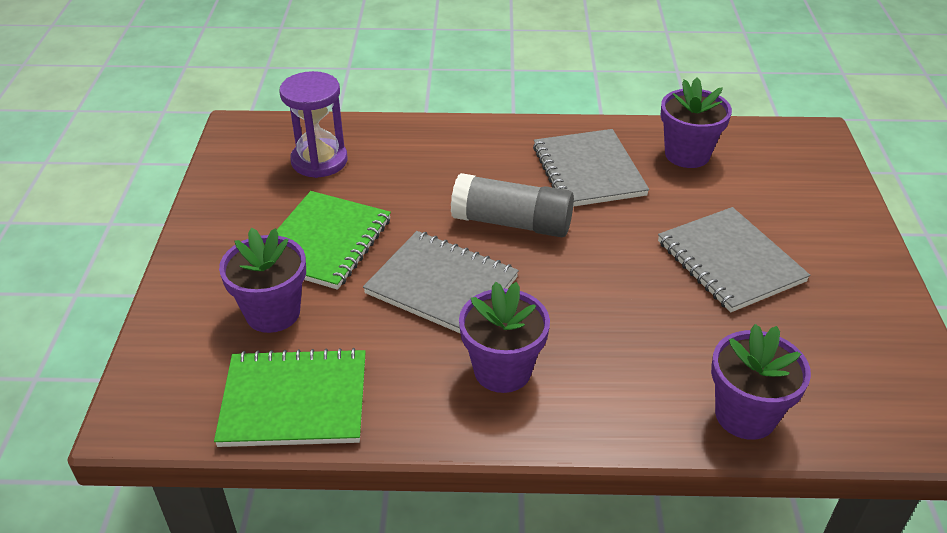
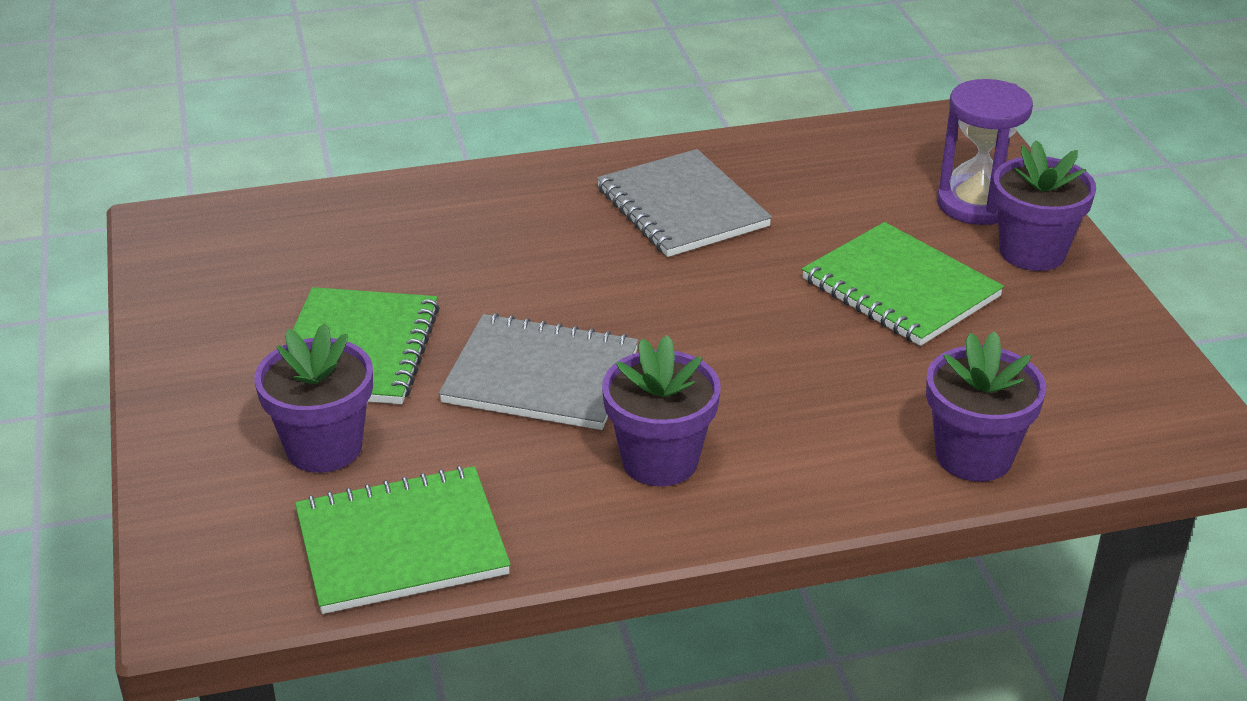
camera: 15 degrees left, 5 degrees down
purple hourglass [279,71,348,178] -> purple hourglass moved to [937,79,1033,225]
grey glue stick [451,173,574,237] -> none
grey notebook [658,207,810,312] -> green notebook [802,222,1004,346]
purple flower pot [660,77,732,168] -> purple flower pot moved to [993,140,1096,271]

